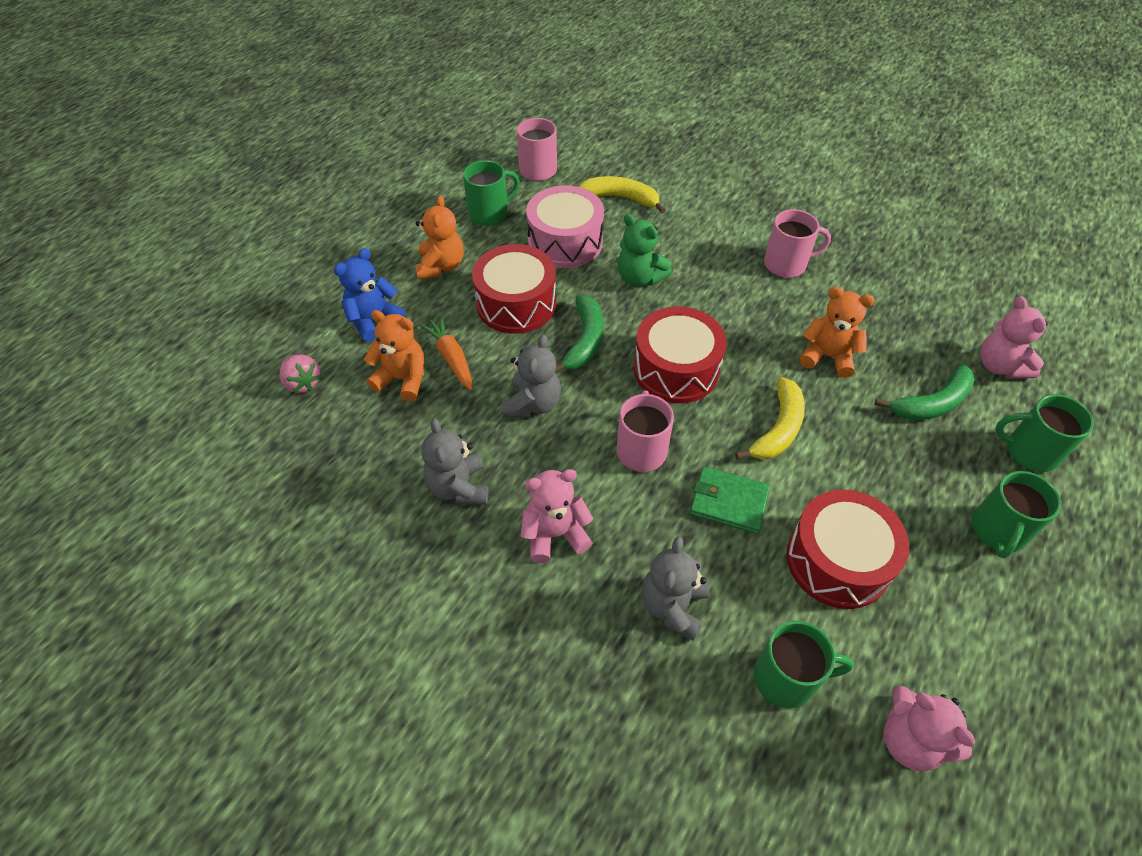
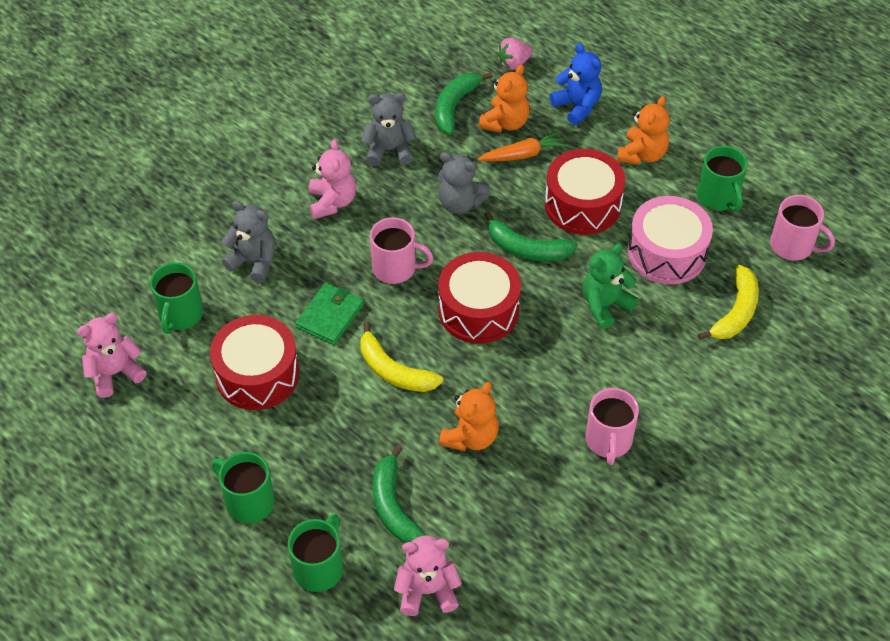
camera: 100 degrees right, 0 degrees up
orange teddy bear [415,195,463,280] -> orange teddy bear turned 75 degrees counterclockwise [617,96,670,165]
none -> green banana [436,72,493,135]

